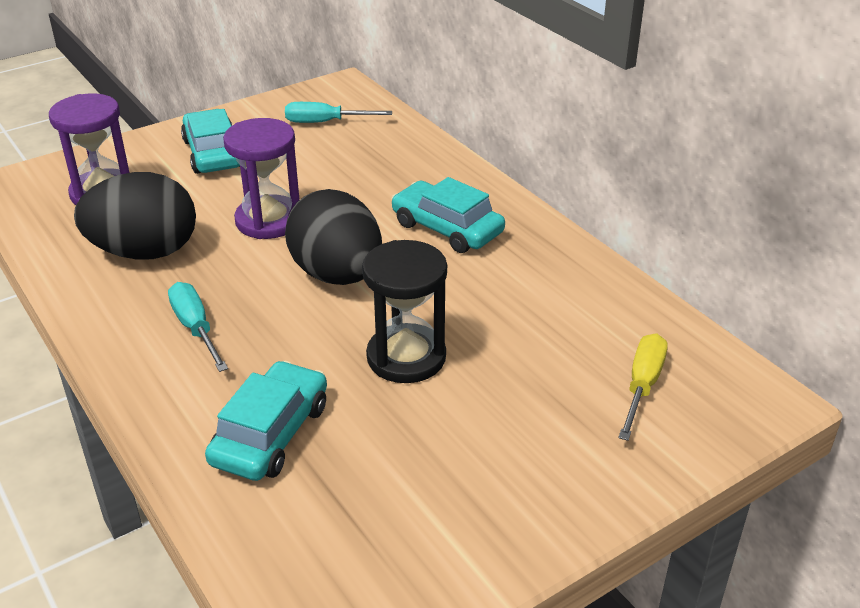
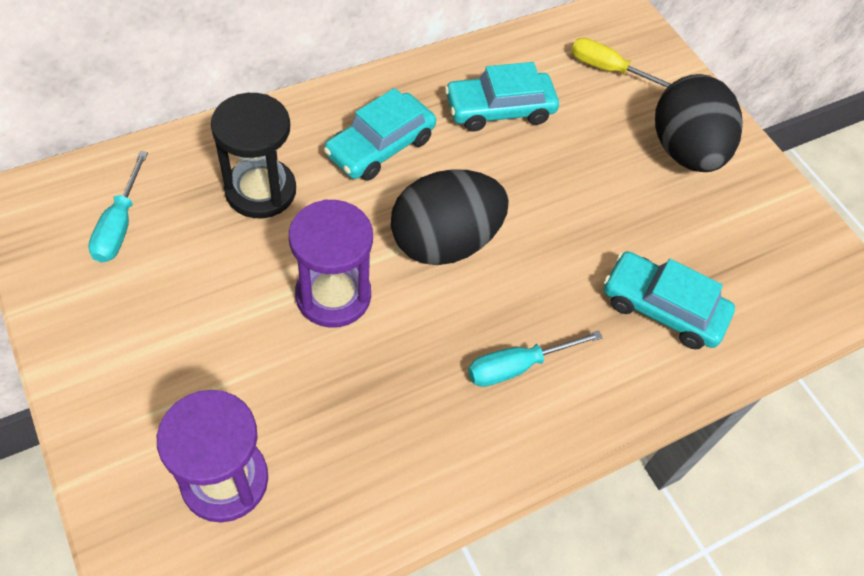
camera: 90 degrees left, 20 degrees up
black egg [74,172,196,260] -> black egg moved to [655,74,743,172]
turquoise car [181,109,240,174] -> turquoise car moved to [445,62,559,132]
black hourglass [362,240,447,383] -> black hourglass moved to [211,93,296,218]

